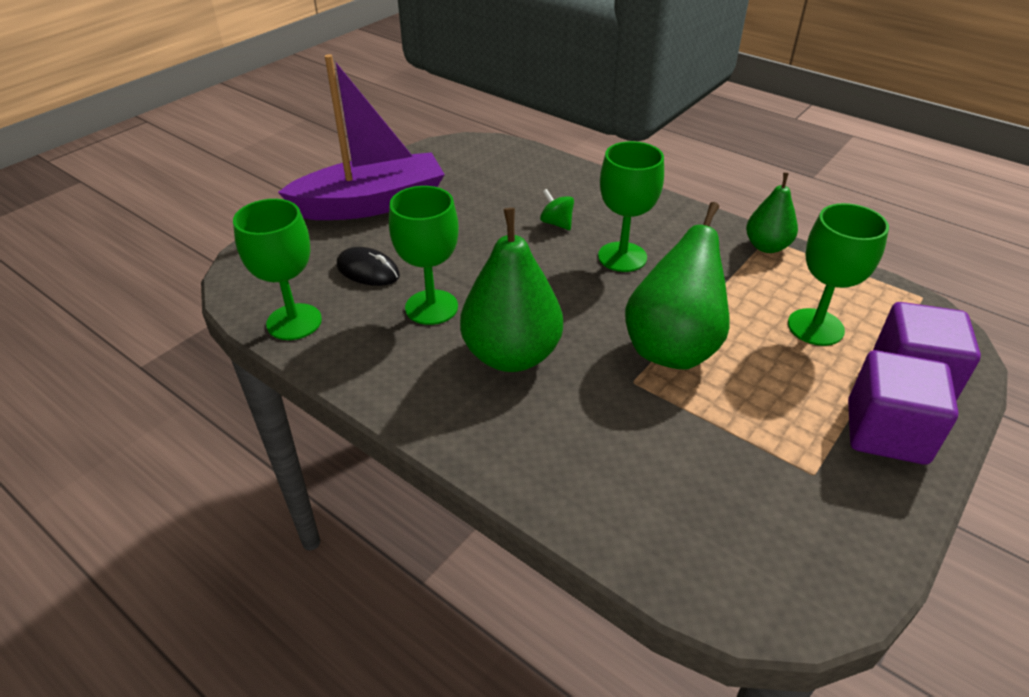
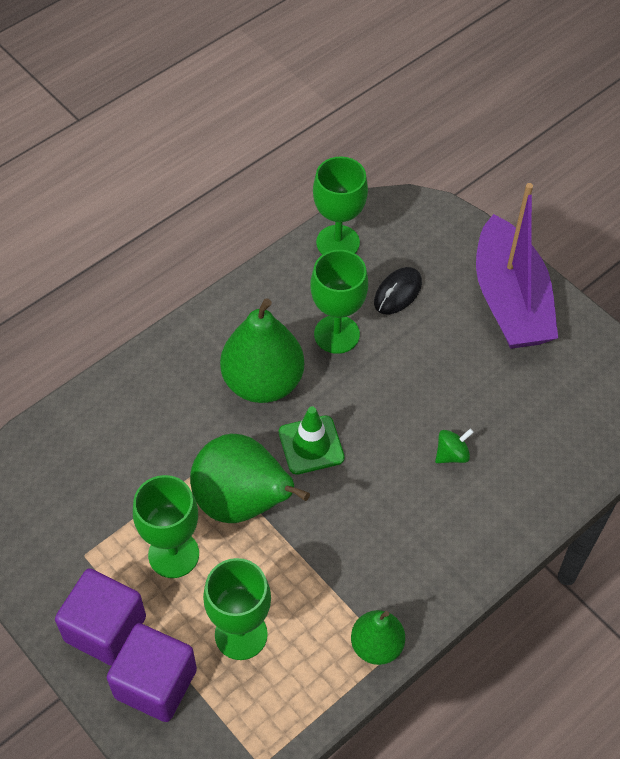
camera: 100 degrees right, 15 degrees up
green goblet [598,141,664,272] -> green goblet moved to [133,475,199,578]
none -> green traffic cone [279,407,345,475]

